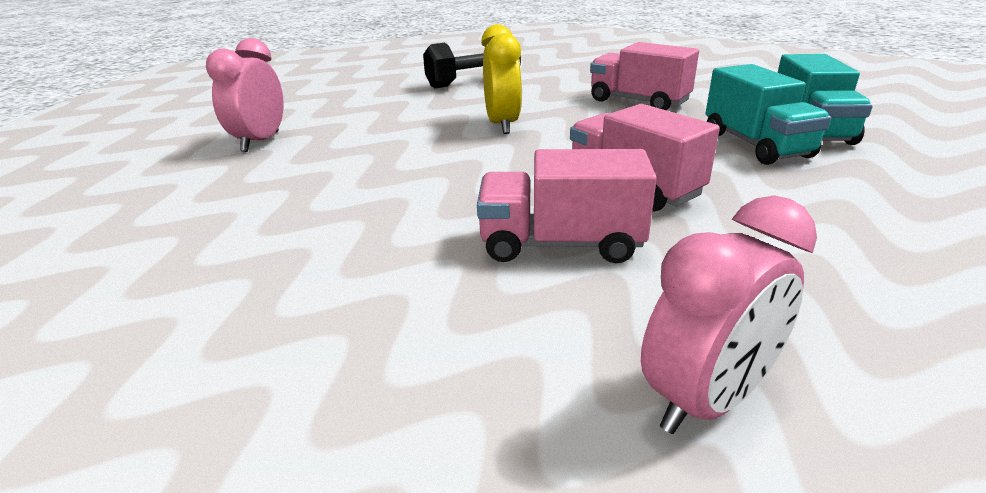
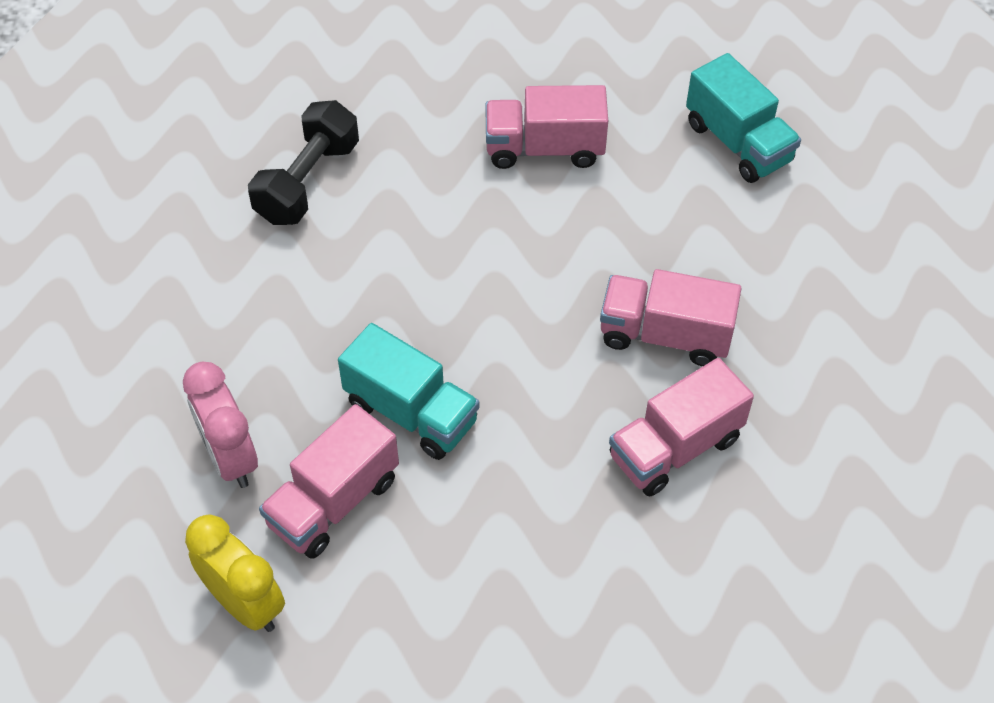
camera: 40 degrees left, 25 degrees up
yellow clock [481,24,522,134] -> yellow clock moved to [185,514,285,632]
pink clock [641,196,817,434] -> none
turquoise truck [706,64,831,165] -> turquoise truck moved to [338,323,479,460]
none -> pink truck [259,404,399,559]

